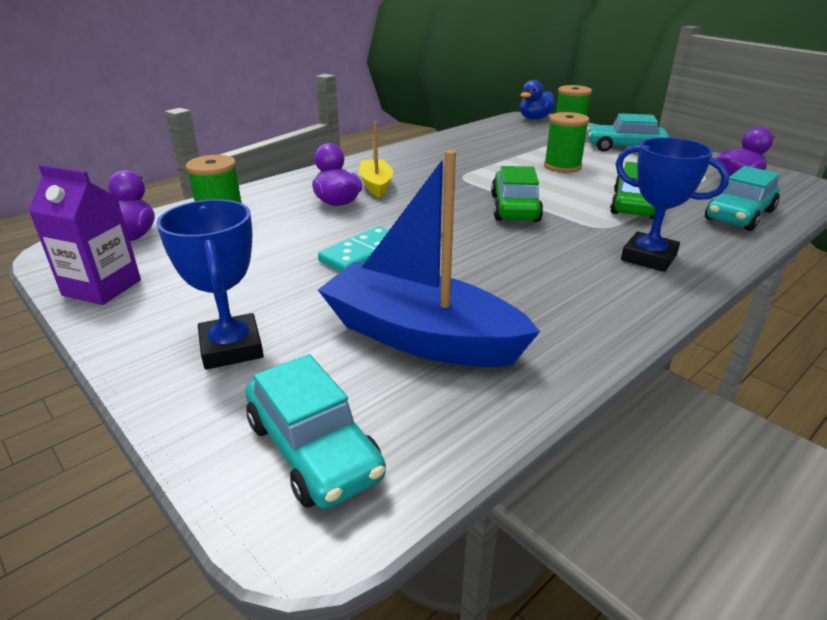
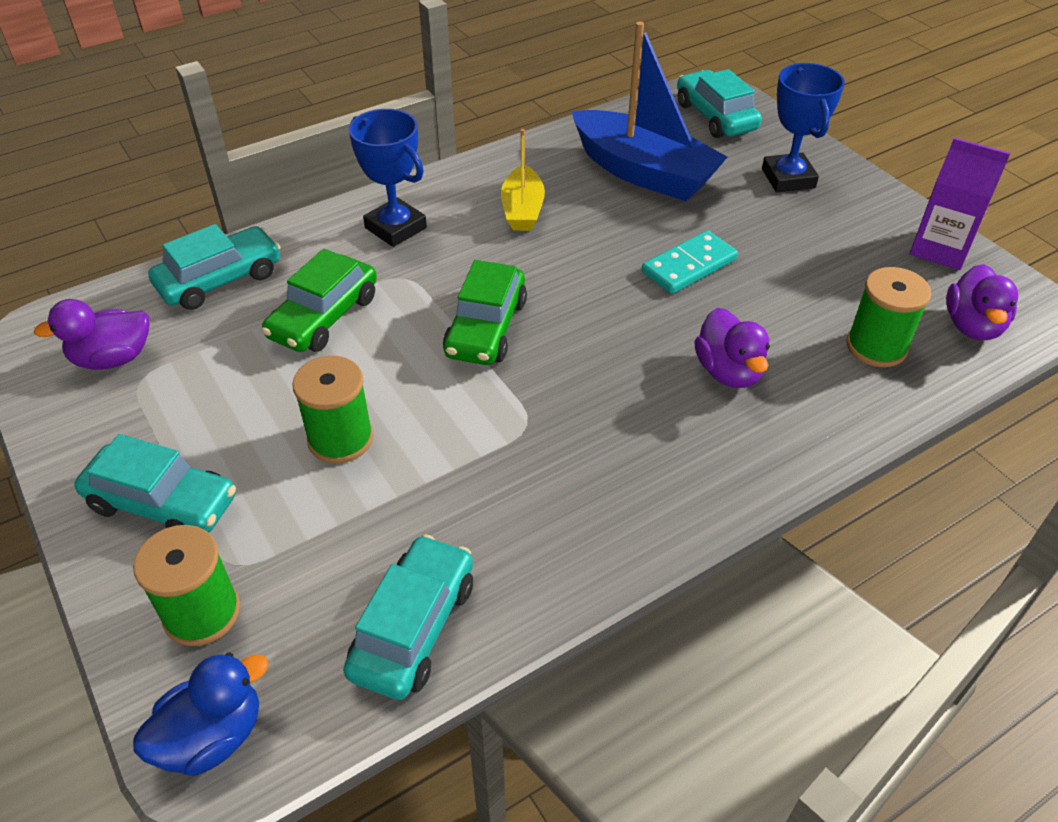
camera: 170 degrees left, 15 degrees up
yellow boat [359,121,393,198] -> yellow boat moved to [501,129,545,231]
none -> turquoise car [343,534,473,700]

